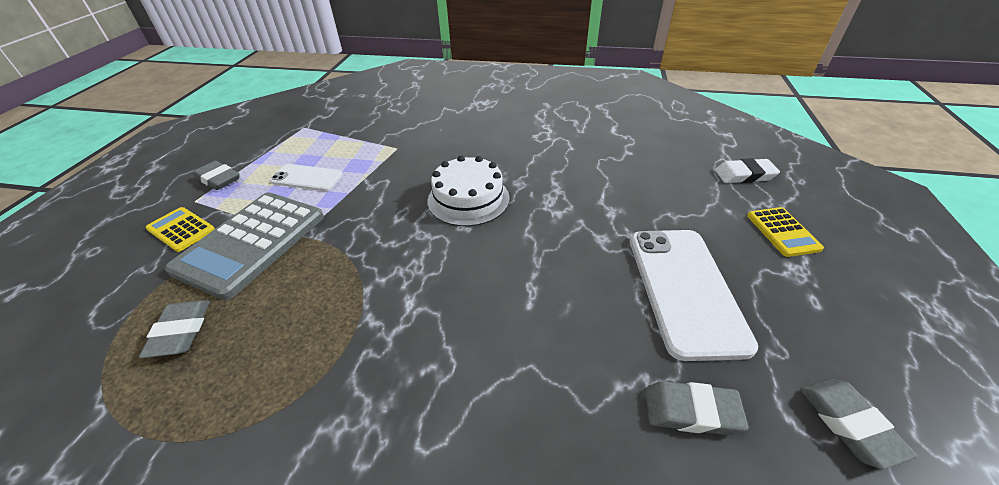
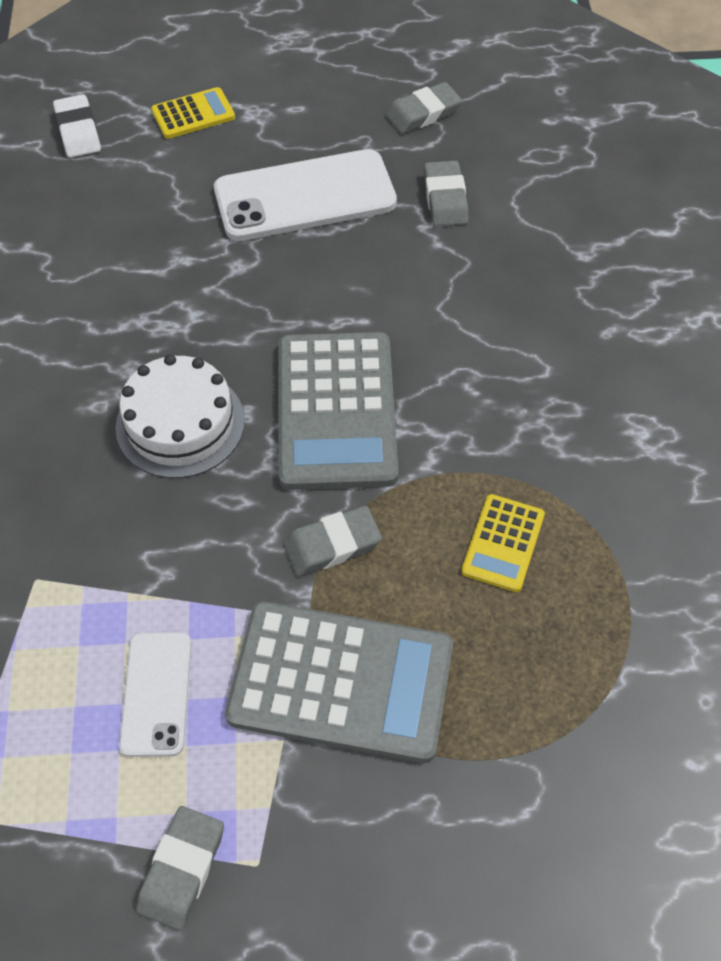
camera: 105 degrees left, 15 degrees up
grey eraser [139,300,210,358] -> grey eraser moved to [283,506,382,576]
yellow calculator [146,207,215,252] -> yellow calculator moved to [461,494,545,592]
none -> grey calculator [279,332,399,490]

